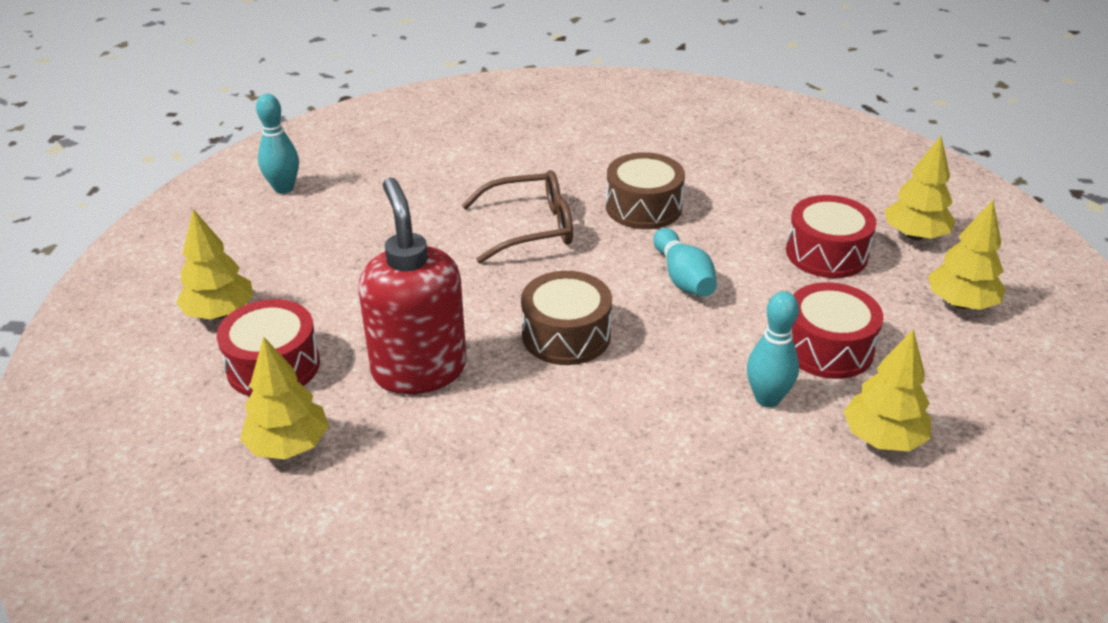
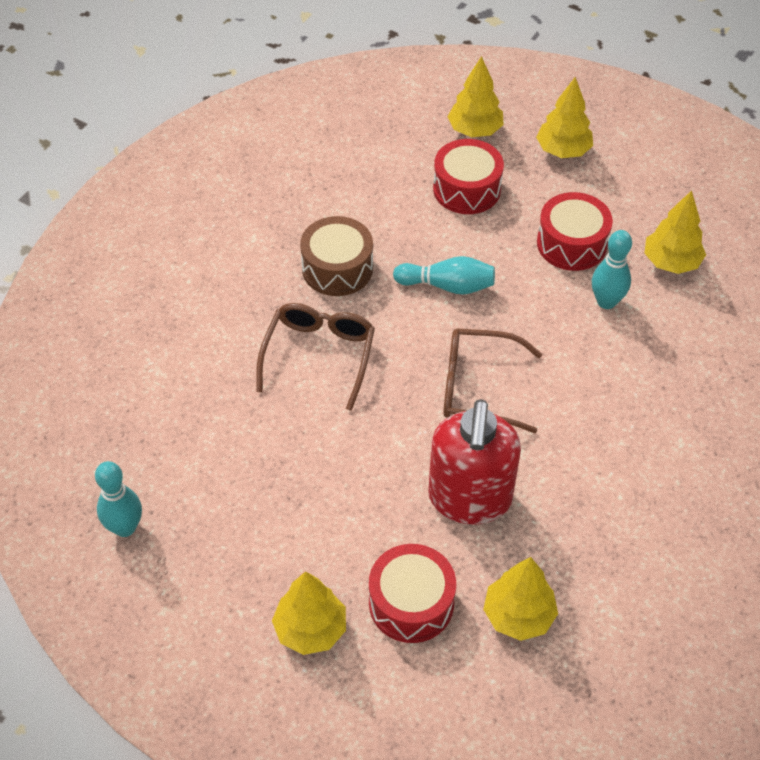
camera: 65 degrees left, 15 degrees up
red soap dispenser [359,177,467,394] -> red soap dispenser turned 90 degrees counterclockwise [428,399,521,525]
brown drum [521,271,612,365] -> brown glasses [443,328,542,433]

